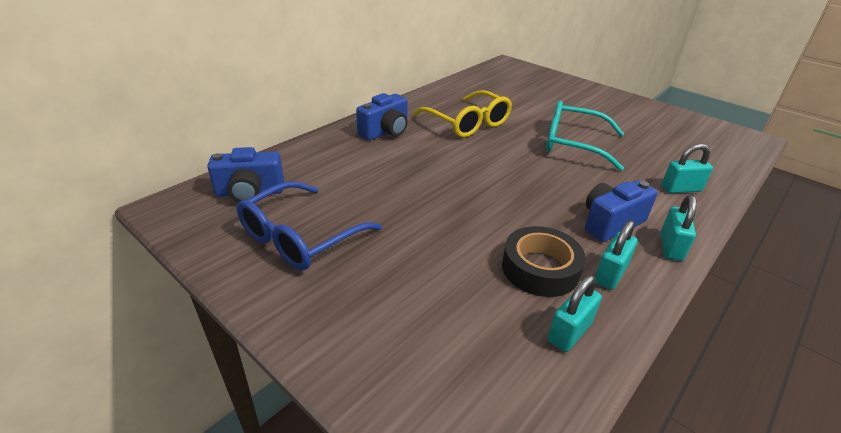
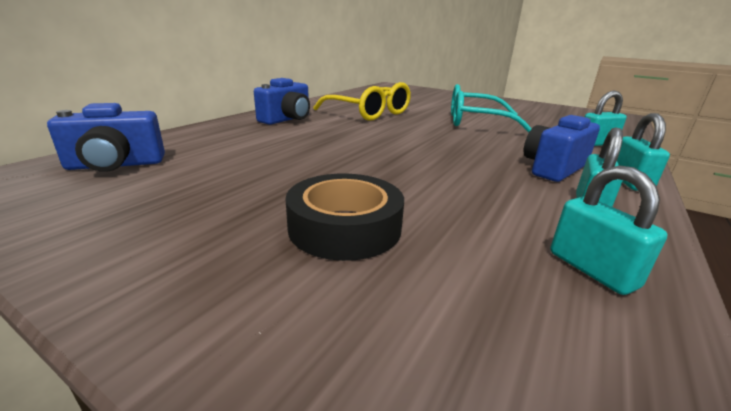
camera: 10 degrees left, 10 degrees down
blue glasses [237,181,382,270] -> none
black tape [502,226,586,297] -> black tape moved to [286,174,404,261]
turquoise padlock [548,275,602,352] -> turquoise padlock turned 60 degrees counterclockwise [551,166,668,295]

